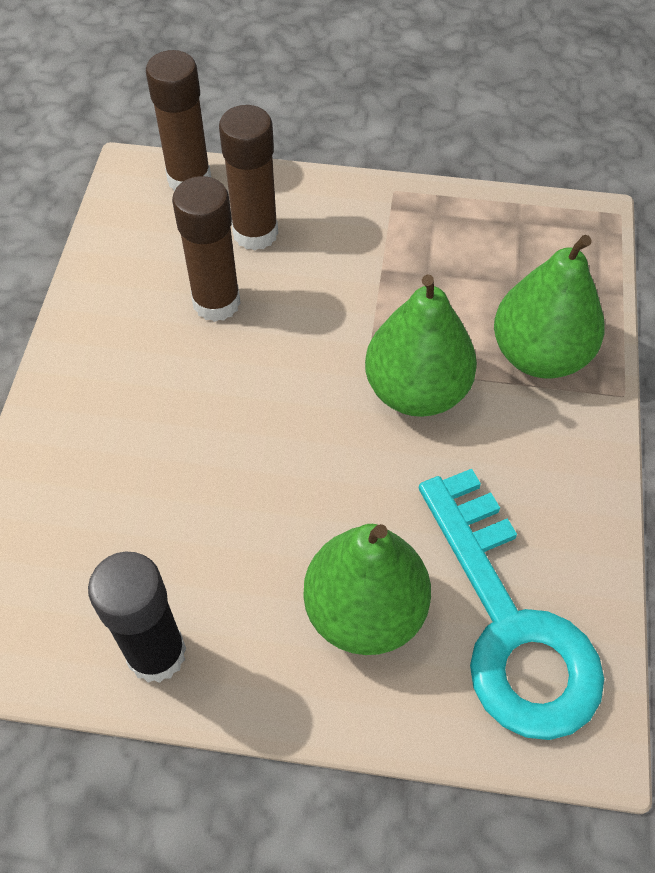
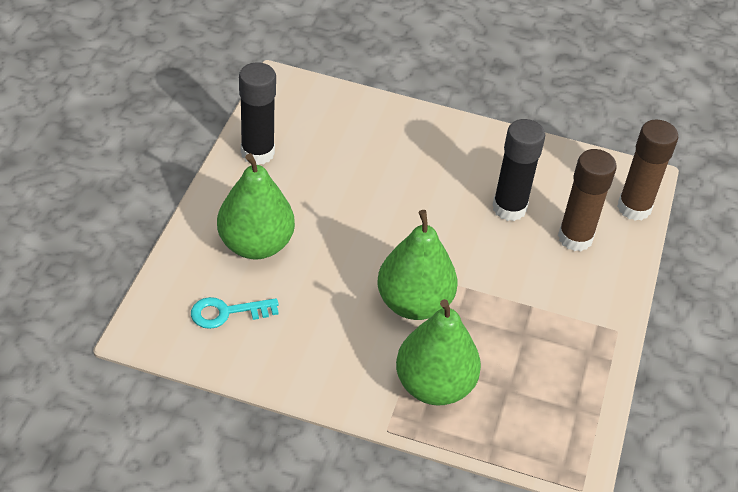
camera: 95 degrees right, 10 degrees down
brown glue stick [172,176,241,322] -> black glue stick [492,119,545,221]
turquoise key [419,469,604,740] -> turquoise key [191,297,279,329], size x0.46

